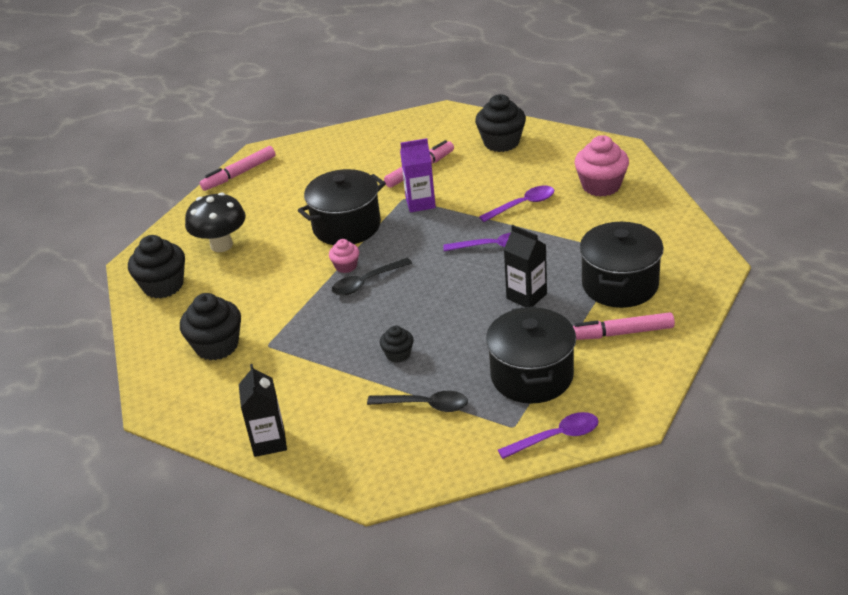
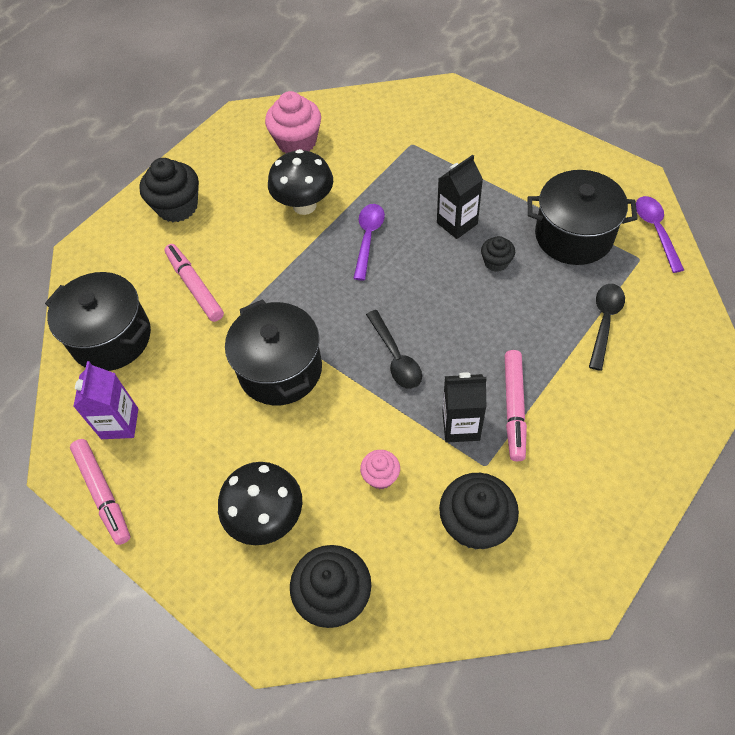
camera: 80 degrees left, 20 degrees up
black carton [239,364,287,457] -> black carton moved to [442,372,487,443]
pink cupcake [329,239,359,273] -> pink cupcake moved to [360,450,400,489]
black cupcake [380,325,414,363] -> black cupcake moved to [481,236,515,272]
purple carton [400,138,436,212] -> purple carton moved to [73,361,138,439]
purple spoon [479,186,554,222] -> black mushroom [268,149,333,215]
pink marker [573,312,675,340] -> pink marker moved to [505,350,527,461]
black pot [580,222,664,308] -> black pot moved to [45,272,151,371]

